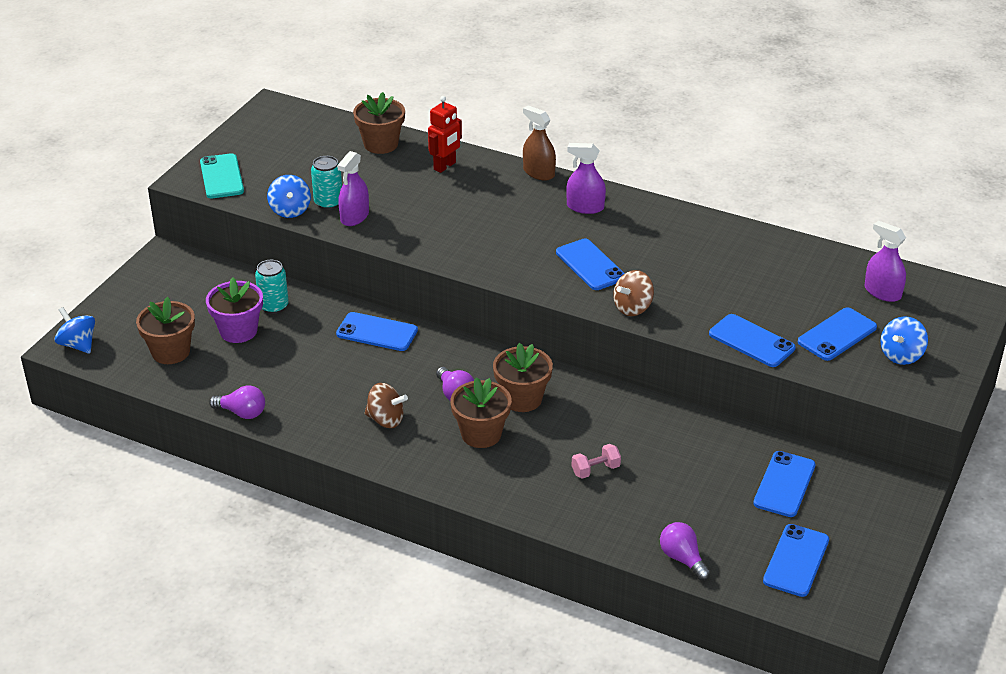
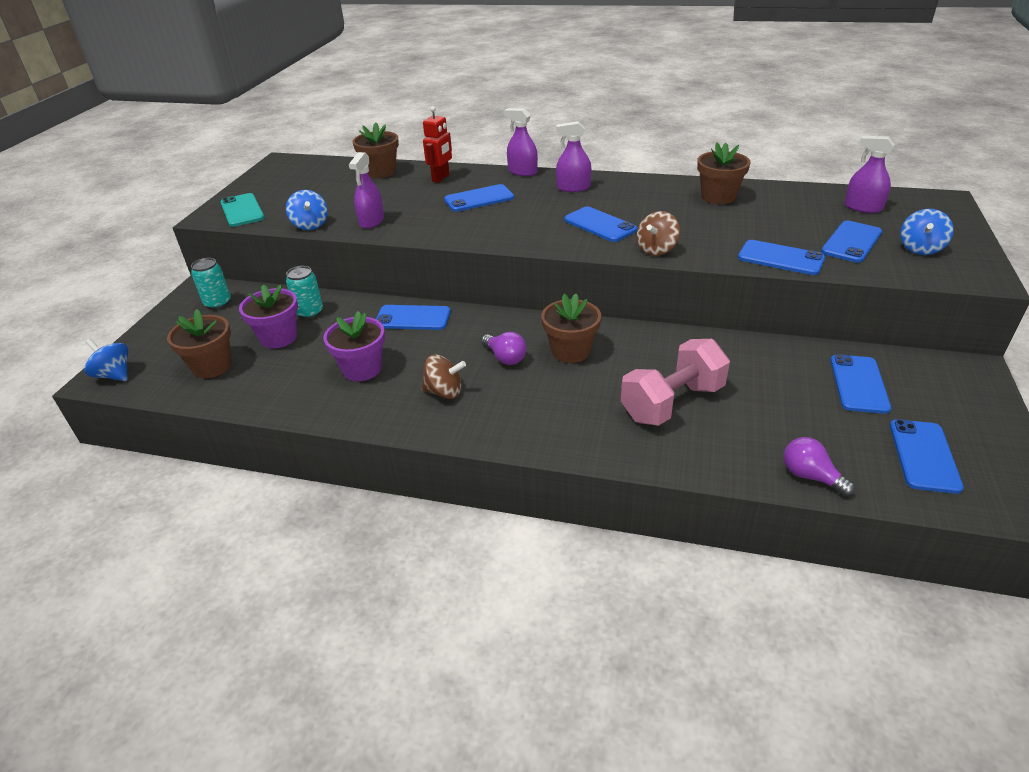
camera: 10 degrees left, 0 degrees up
purple light bulb [209,385,265,419] -> none
turquoise can [311,156,342,210] -> turquoise can moved to [191,258,231,309]
brown flower pot [450,377,512,448] -> brown flower pot moved to [697,142,751,204]
brown spray bottle [523,105,556,180] -> purple spray bottle [504,108,538,176]
pink dumbbell [571,444,621,479] -> pink dumbbell [621,339,730,426], size x2.21
none -> purple flower pot [323,311,385,381]
none -> blue phone [444,184,514,212]

